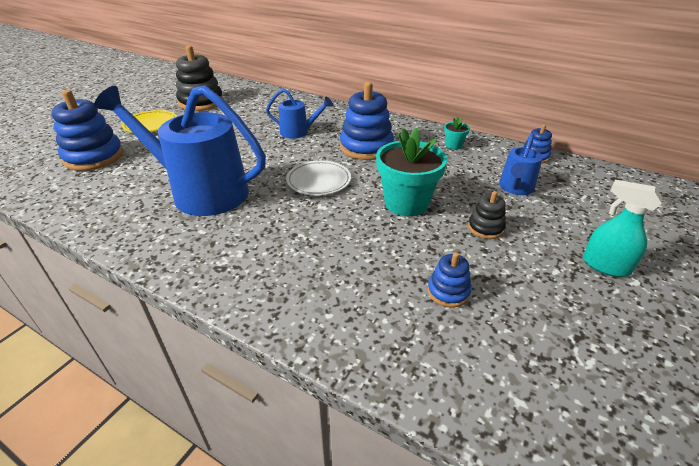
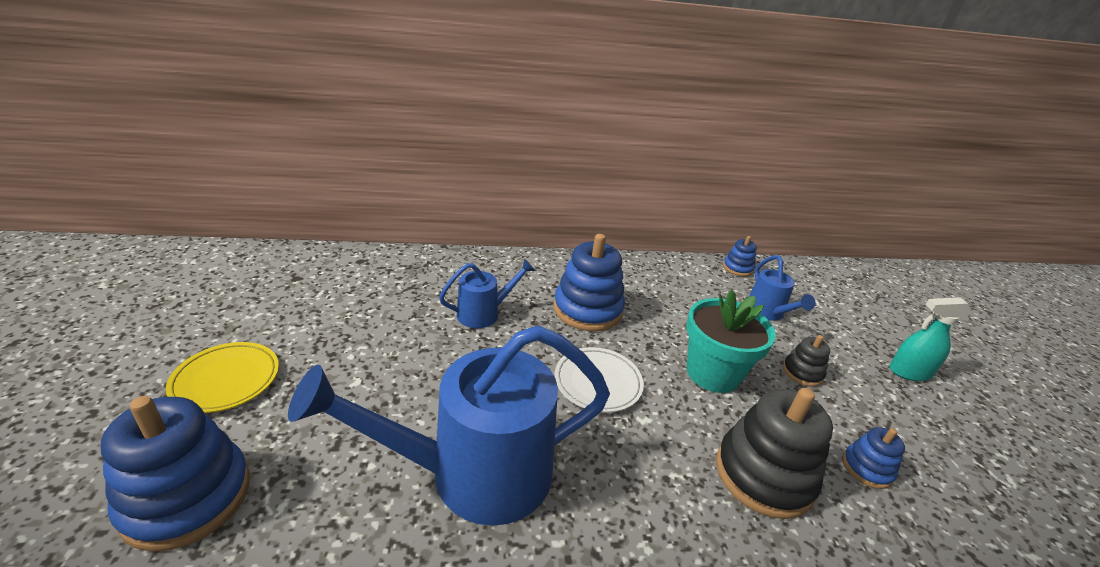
camera: 40 degrees left, 5 degrees down
black stacking toy [176,45,224,111] -> black stacking toy moved to [716,388,833,519]
turquoise flower pot [444,117,470,150] -> none

